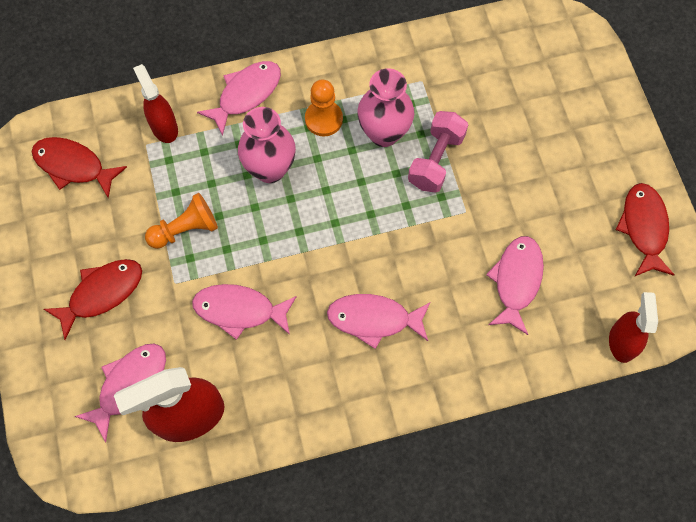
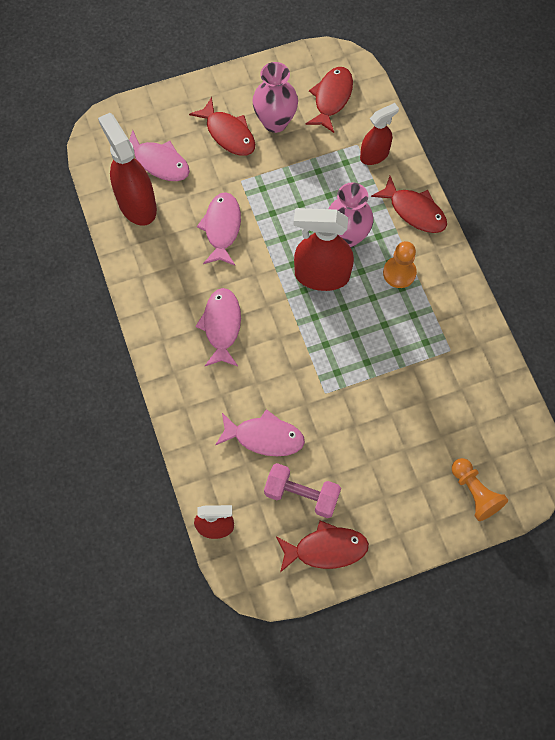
camera: 85 degrees right, 0 degrees up
orange pawn [145,193,218,249] -> orange pawn moved to [452,458,508,521]
pink fish [197,61,281,136] -> red fish [371,176,447,233]
pink vase [357,68,414,147] -> pink vase moved to [252,62,298,133]
pink dumbbell [408,111,468,193] -> pink dumbbell moved to [264,463,341,518]
none -> red spray bottle [294,208,354,291]

